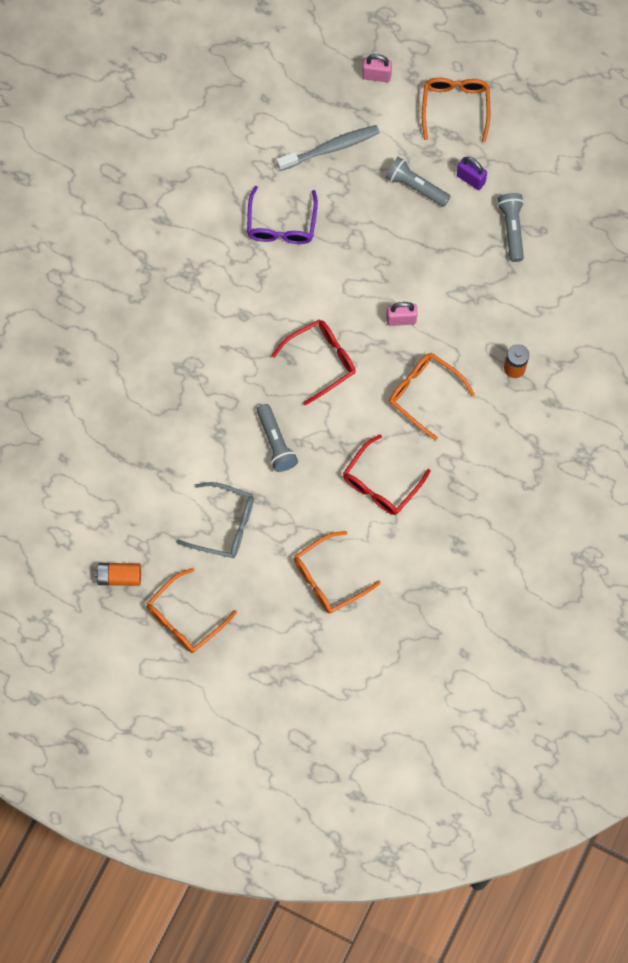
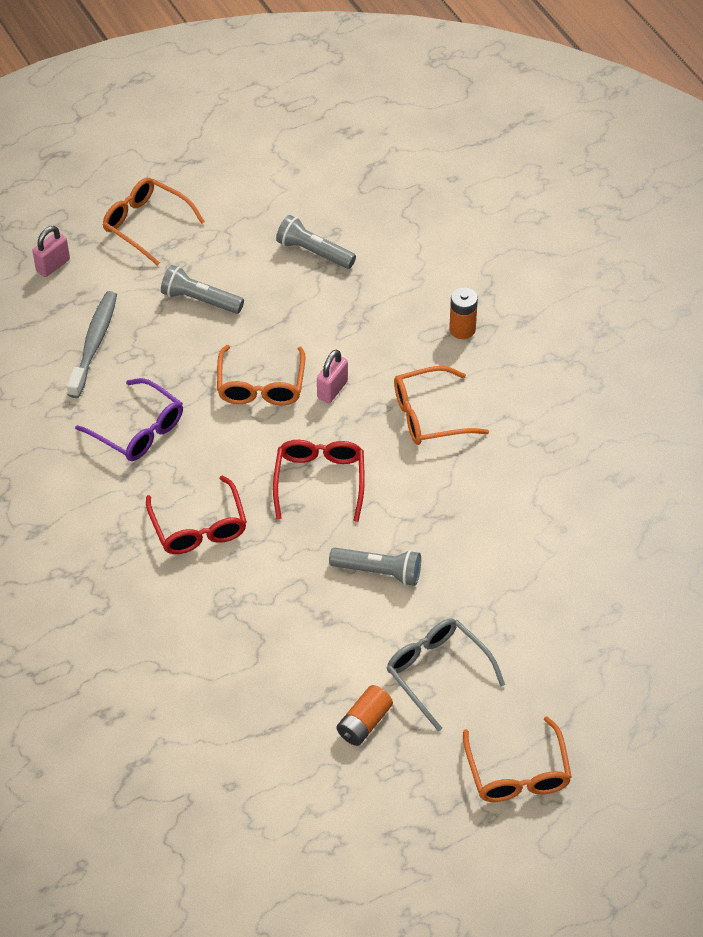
camera: 55 degrees left, 20 degrees down
orange battery [95,563,141,586] -> orange battery moved to [337,685,393,746]
grey glasses [176,482,254,558] -> grey glasses turned 90 degrees counterclockwise [387,618,505,731]
orange glasses [294,531,381,614] -> orange glasses moved to [217,345,305,405]
red glasses [343,434,431,515] -> red glasses moved to [146,475,247,554]
grey flashlight [385,157,451,207] -> grey flashlight turned 45 degrees clockwise [161,265,244,314]
purple padlock [457,157,487,190] -> none

